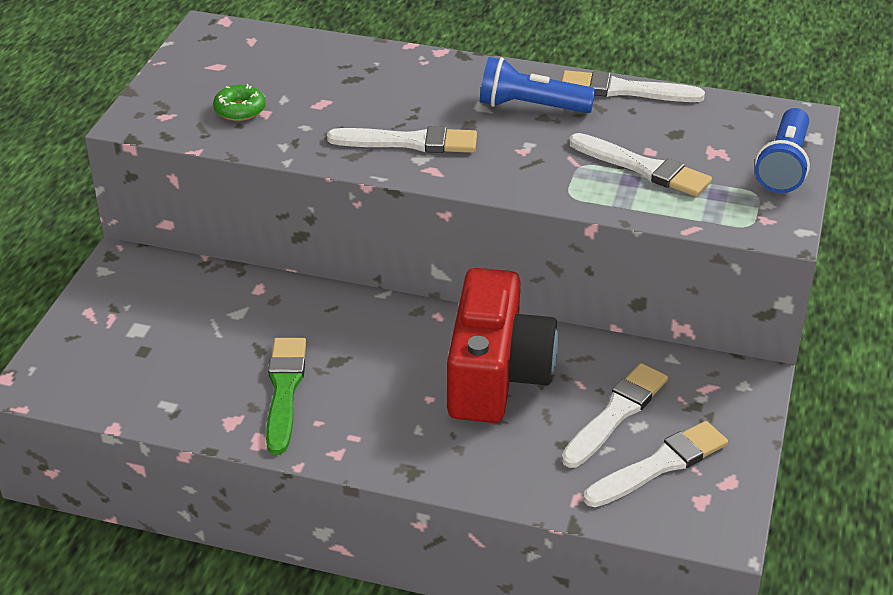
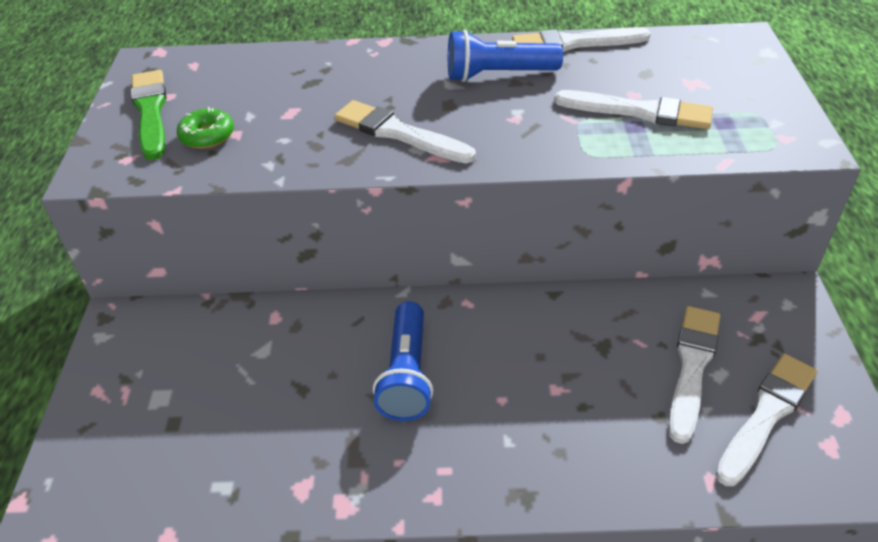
camera: 15 degrees left, 5 degrees up
green brush [266,338,307,455] -> green brush moved to [131,70,167,160]
white brush [327,126,477,153] -> white brush turned 135 degrees counterclockwise [334,100,476,163]
red camera [447,268,558,423] -> none
blue flashlight [755,108,810,193] -> blue flashlight moved to [373,301,433,421]

